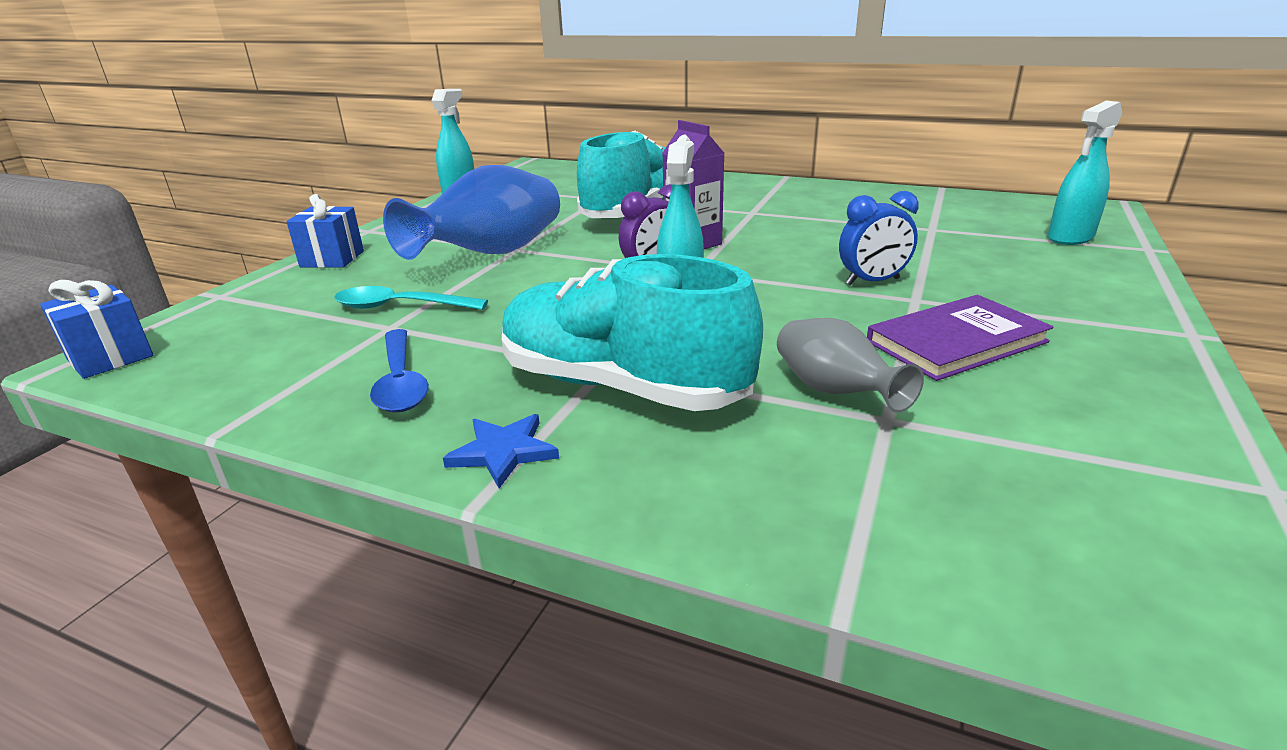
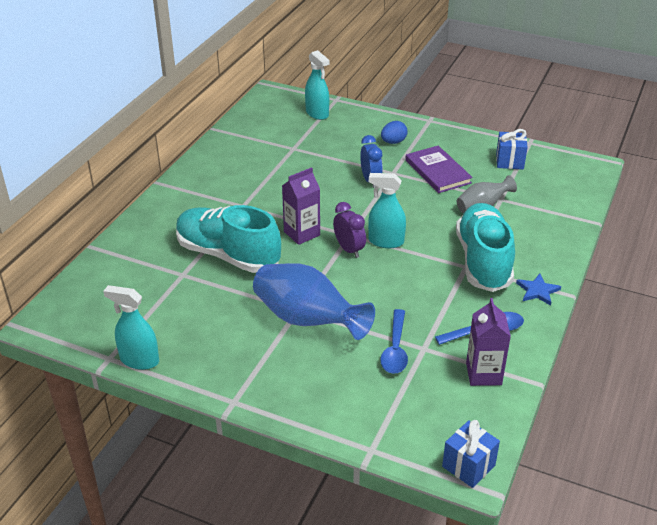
camera: 90 degrees left, 10 degrees up
blue gift [287,194,364,268] -> blue gift moved to [496,129,528,169]
turquoise spoon [334,286,488,310] -> blue spoon [380,309,408,374]
turquoise shoe [502,254,763,411] -> turquoise shoe turned 150 degrees clockwise [456,203,515,292]
none -> blue egg [381,121,407,144]
none -> purple carton [466,298,511,386]

